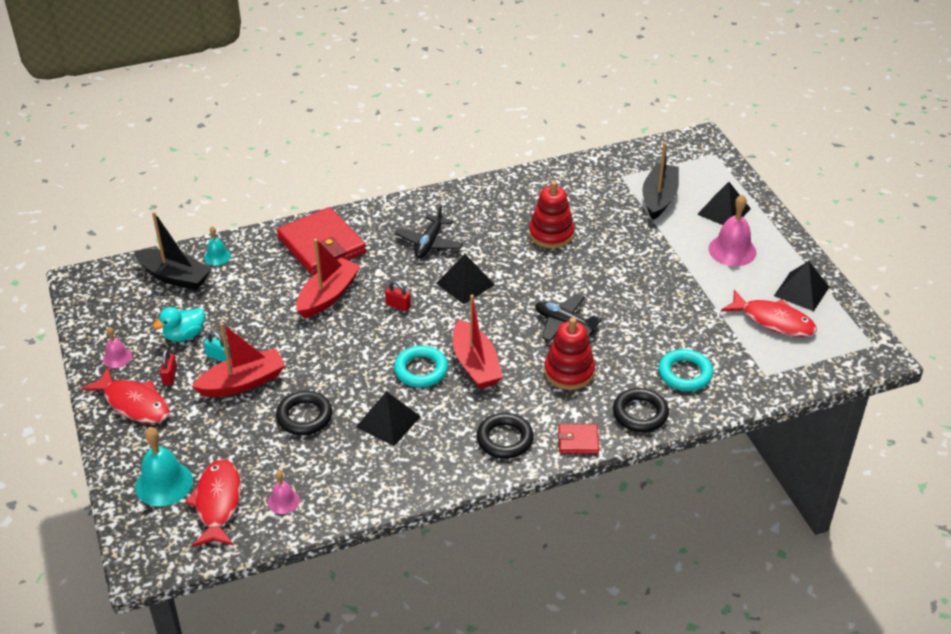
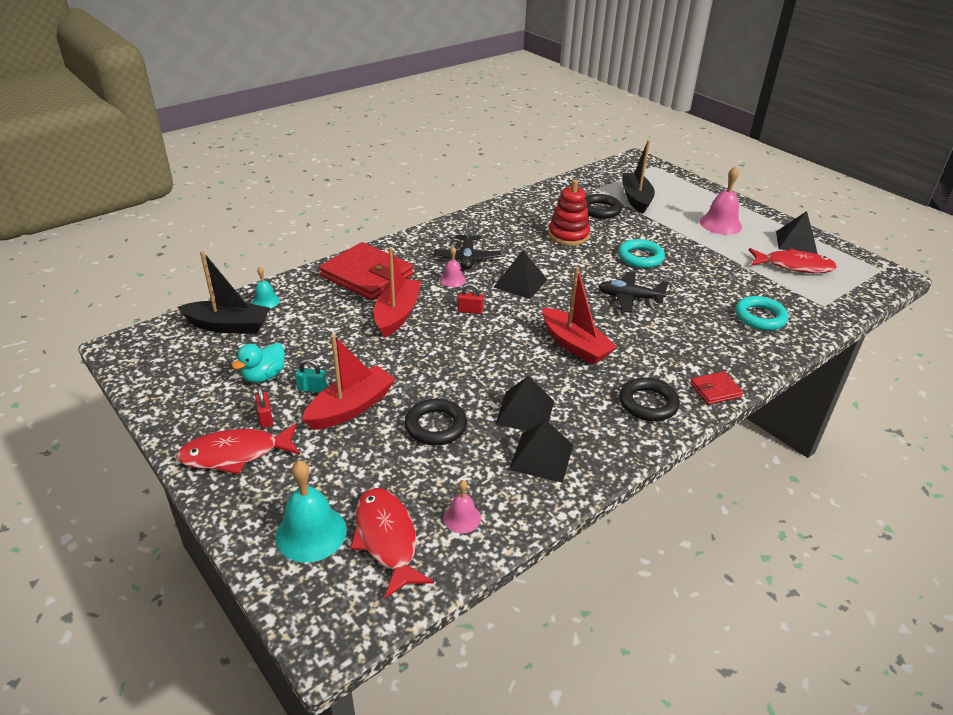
camera: 20 degrees left, 5 degrees down
red fish [81,367,170,424] -> red fish turned 150 degrees clockwise [176,423,300,474]
pink bell [103,327,132,368] -> pink bell moved to [440,246,466,287]
turquoise ring [394,345,448,387] -> turquoise ring moved to [618,239,665,268]
red stacking toy [544,317,595,390] -> none
black ring [613,388,669,432] -> black ring moved to [585,194,622,219]
black pyramid [697,182,751,225] -> black pyramid moved to [509,420,573,483]

